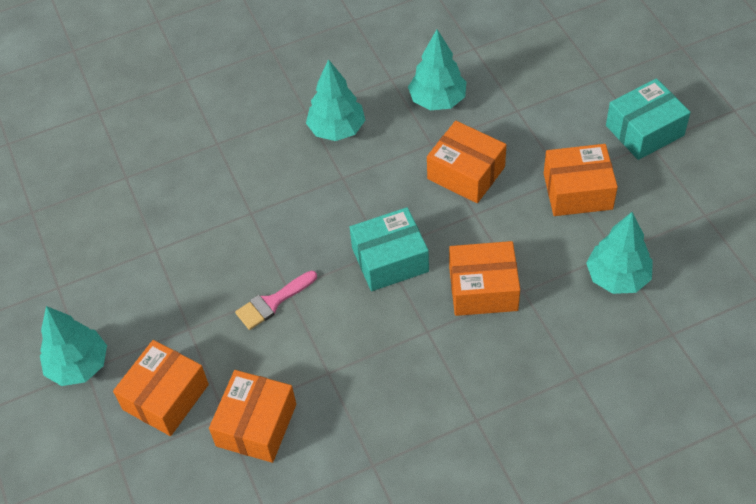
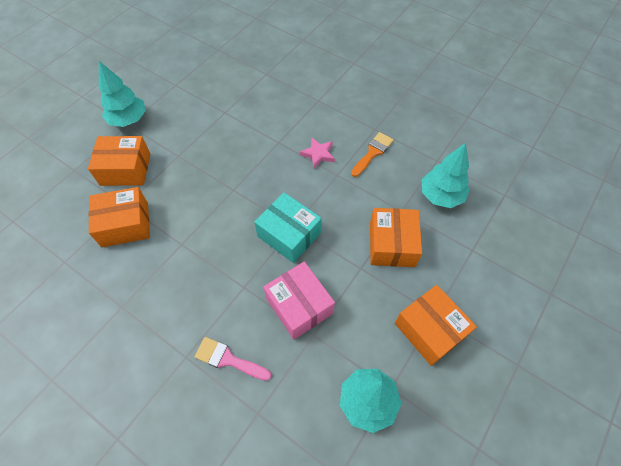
camera: 55 degrees right, 5 degrees up
pink brush [235,271,317,330] -> pink brush moved to [194,337,271,381]
turquoise tree [306,59,365,141] -> orange brush [351,132,394,177]
orange box [449,241,520,316] -> pink box [263,262,335,340]
turquoise box [606,78,690,160] -> none
none -> pink star [300,137,335,168]

